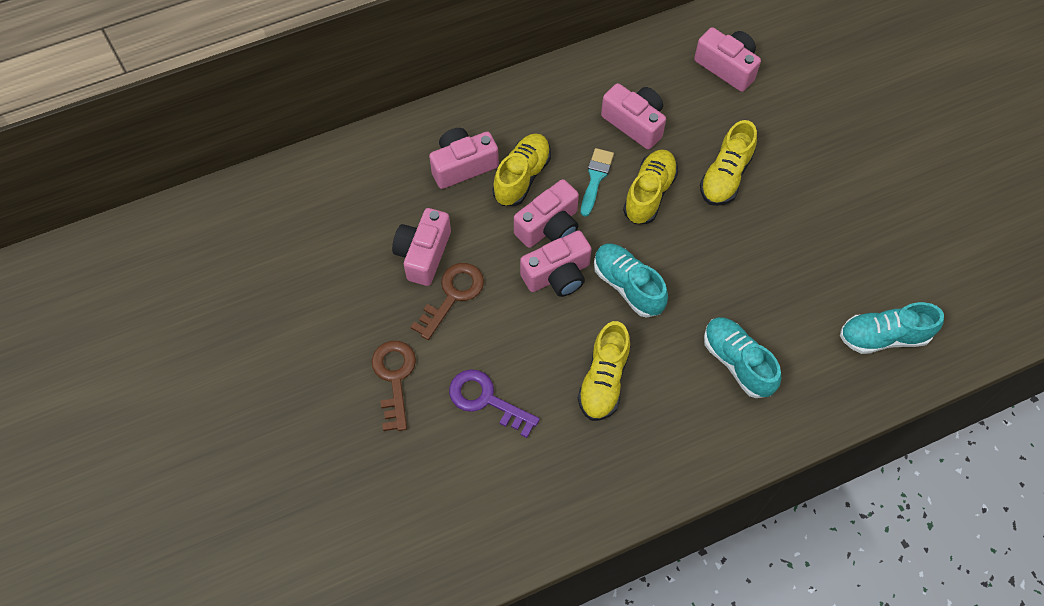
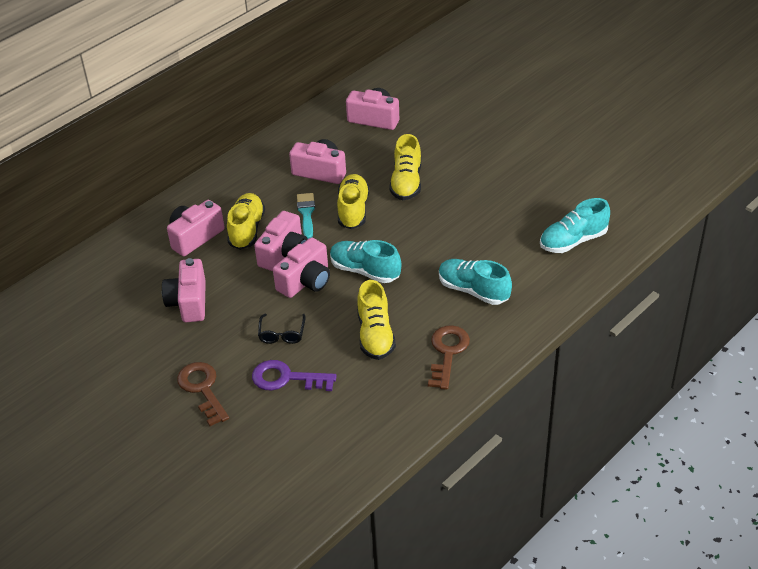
camera: 20 degrees left, 20 degrees down
brown key [411,263,484,340] -> brown key moved to [428,325,470,390]
none -> black glasses [258,314,306,344]

